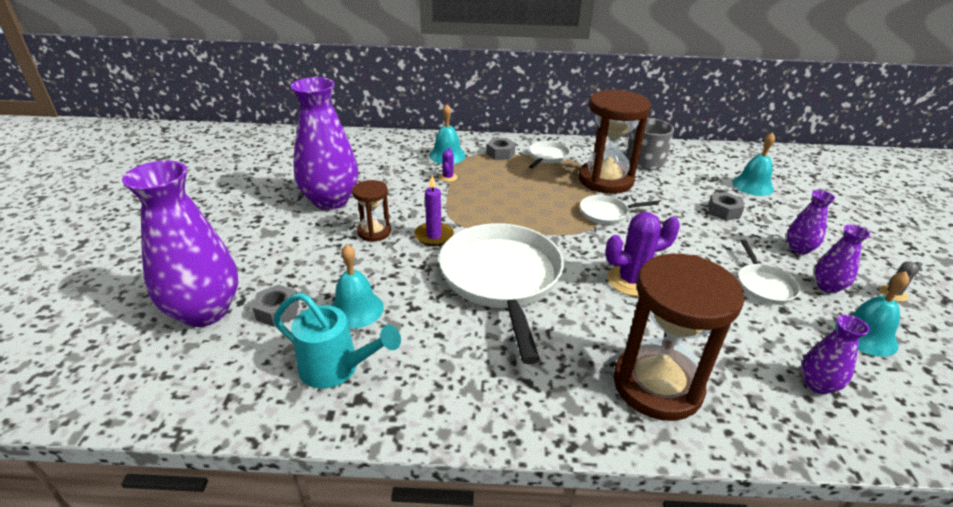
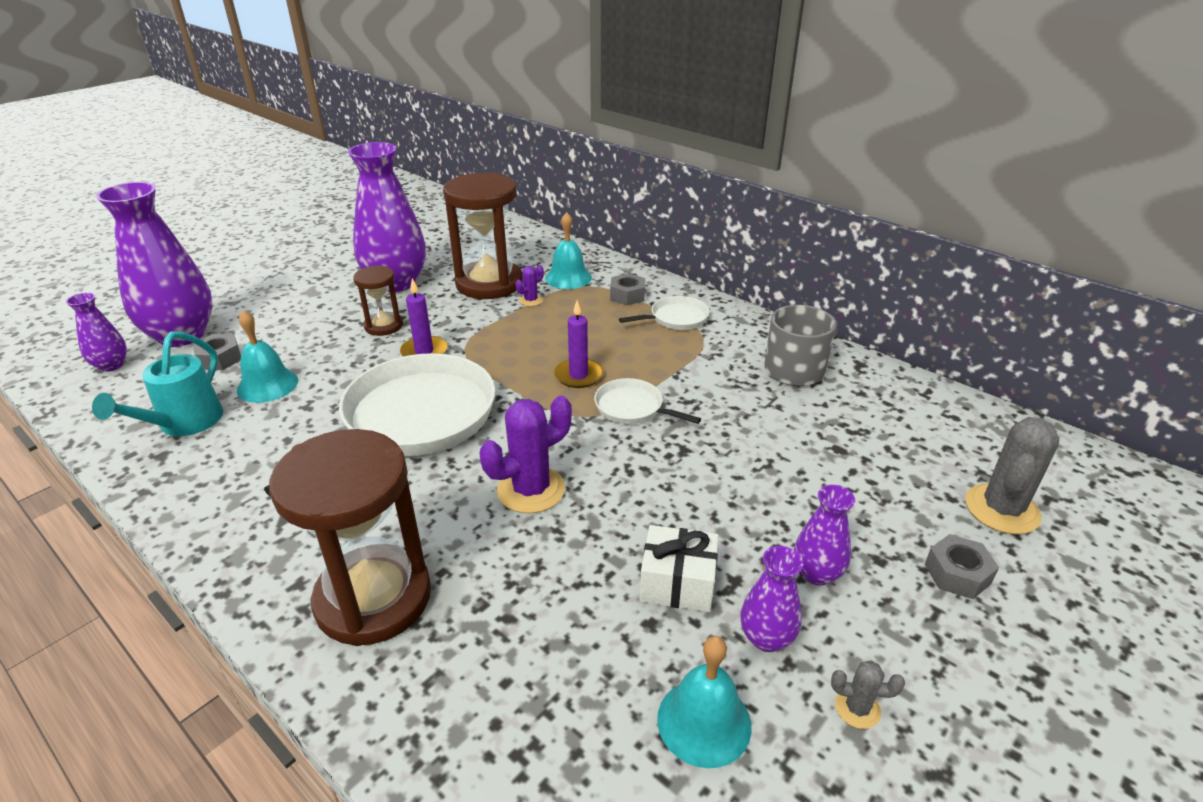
camera: 40 degrees right, 0 degrees up
turquoise watering can [274,292,401,389] -> turquoise watering can turned 45 degrees clockwise [92,331,223,436]
brown hourglass [578,89,651,194] -> brown hourglass moved to [443,173,523,299]
purple cactus [605,212,680,297] -> purple cactus turned 60 degrees counterclockwise [479,396,572,513]
grey nut [708,192,744,221] -> grey nut moved to [925,534,999,599]
turquoise bell [732,132,775,196] -> none
white pan [738,239,800,305] -> white gift [640,525,719,612]
purple vase [801,315,870,394] -> purple vase moved to [66,293,127,372]
none -> purple candle [554,300,603,388]
none -> grey cactus [965,417,1059,534]

